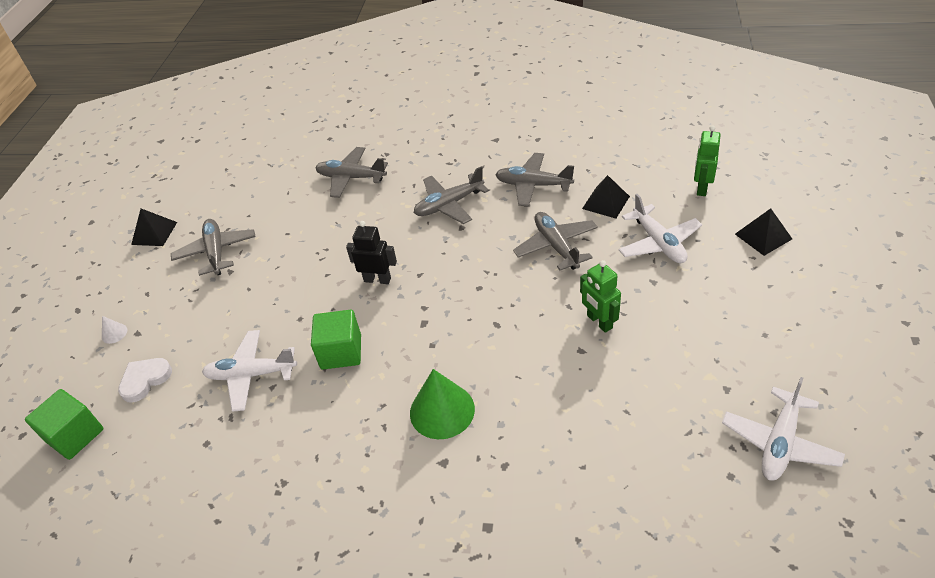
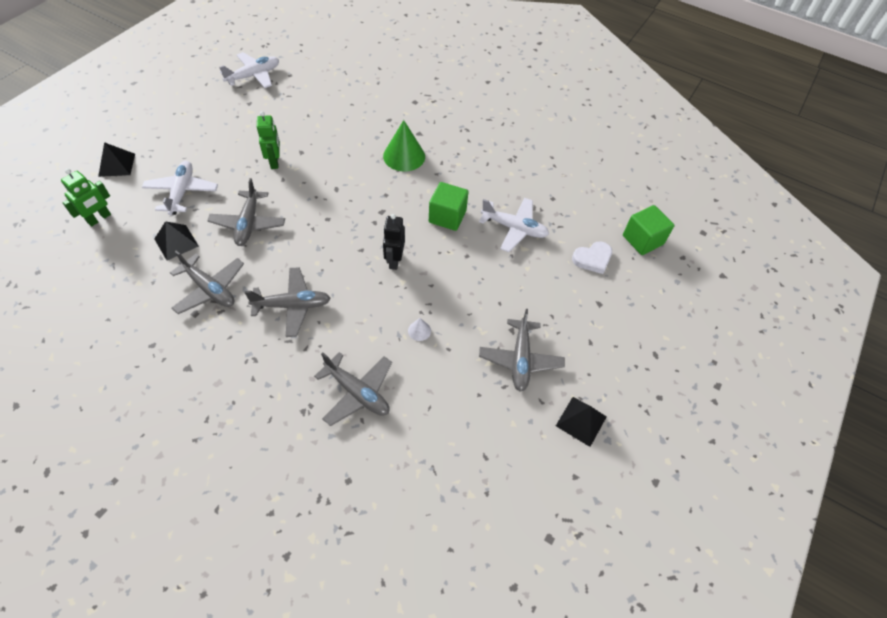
camera: 165 degrees left, 10 degrees up
white cone [102,316,127,344] -> white cone moved to [408,318,431,341]
black robot [346,221,397,284] -> black robot turned 60 degrees clockwise [383,214,405,270]

